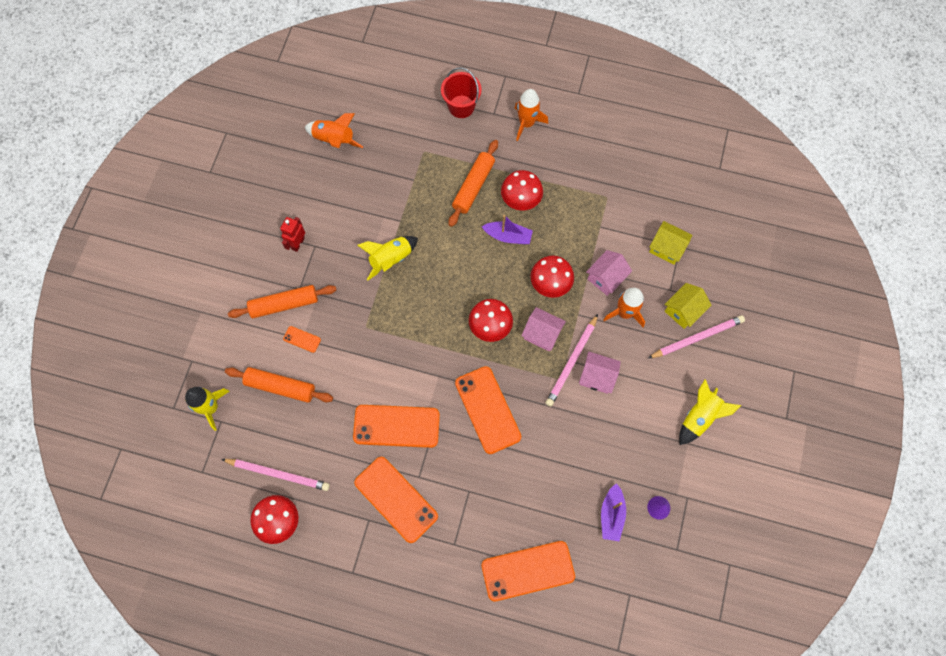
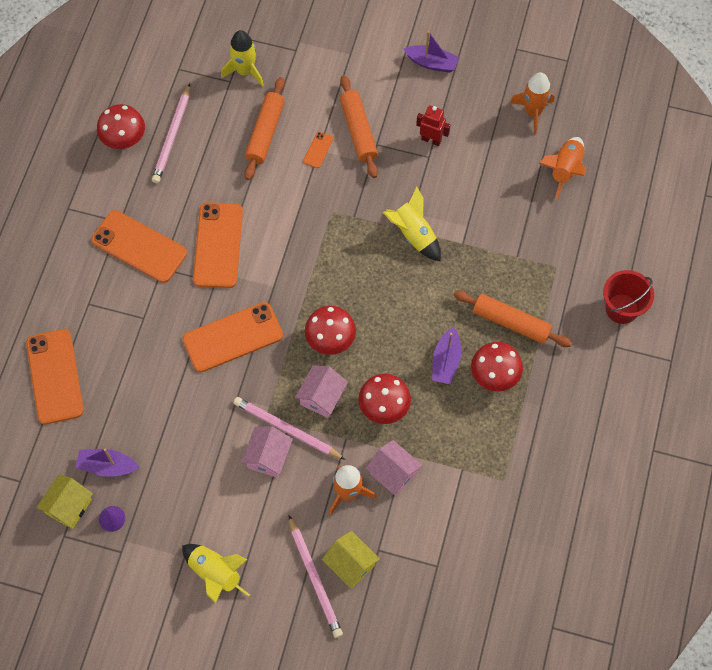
camera: 90 degrees right, 5 degrees down
orange phone [354,457,438,543] -> orange phone turned 75 degrees clockwise [91,210,187,283]
orange rocket [515,89,548,141] -> orange rocket moved to [510,72,554,135]
yellow house [649,221,692,265] -> yellow house moved to [36,474,93,529]
none -> purple boat [404,31,459,73]

